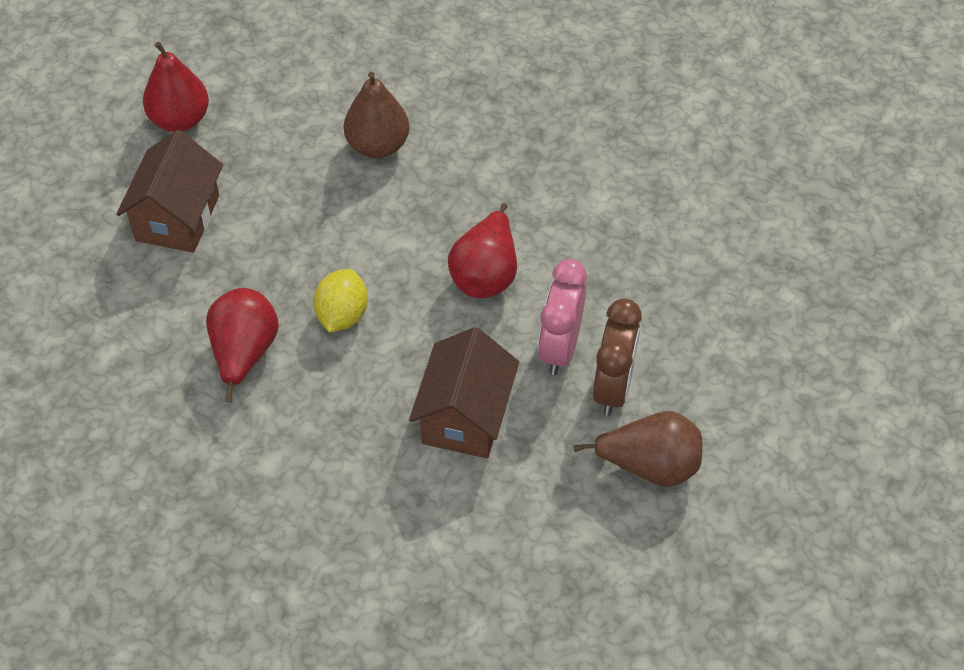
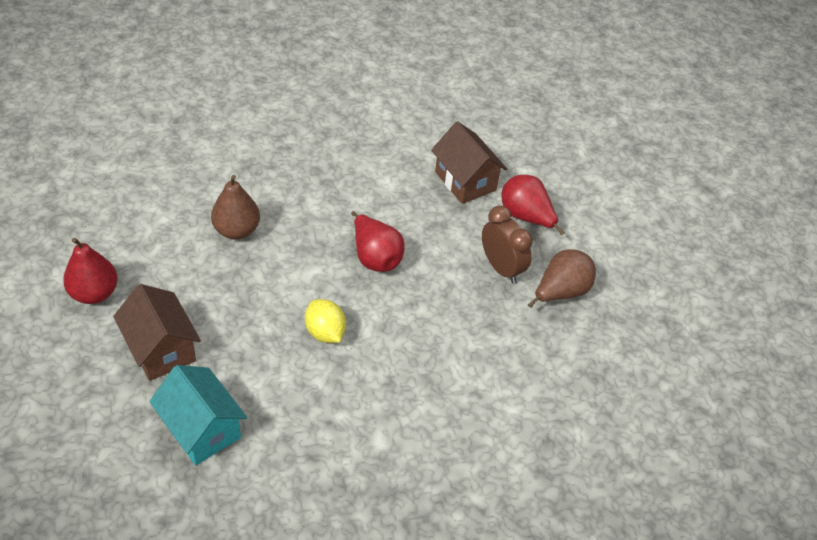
camera: 50 degrees left, 5 degrees down
red pear [206,288,279,402] -> red pear moved to [501,175,564,235]
brown house [409,327,519,458] -> brown house moved to [431,121,507,204]
pink clock [538,259,587,375] -> none
none -> turquoise house [149,365,247,465]

